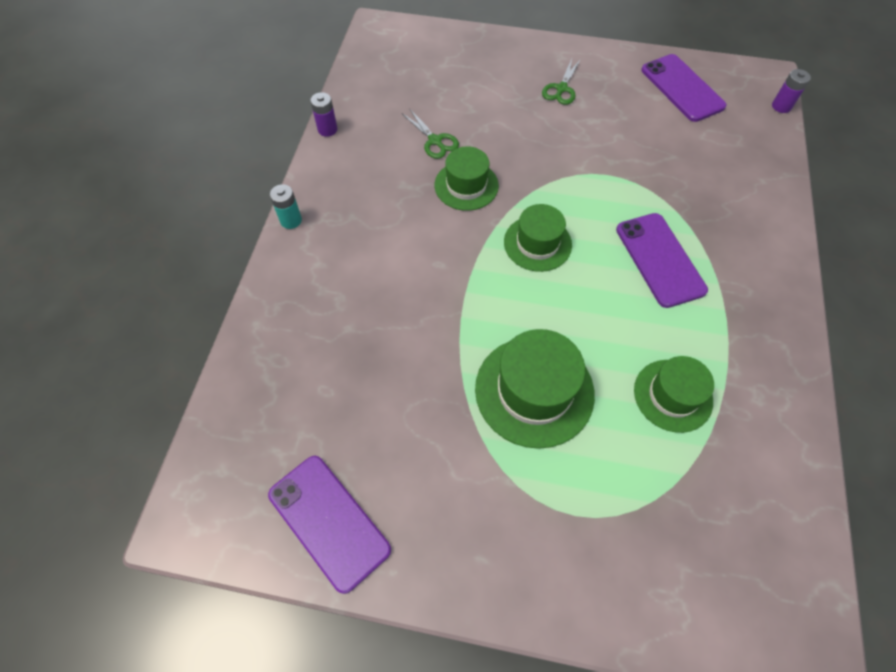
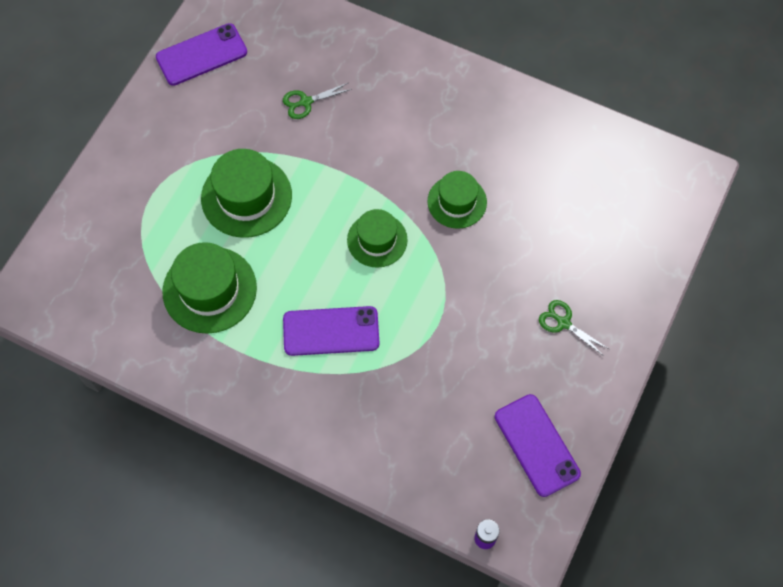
camera: 105 degrees right, 5 degrees up
turquoise battery [270,184,302,229] -> none
purple battery [310,92,338,137] -> none
green scissors [403,108,459,159] -> green scissors moved to [283,83,352,119]
green hat [634,356,714,433] -> green hat [162,242,257,334], size x1.53
purple phone [641,54,727,122] -> purple phone turned 75 degrees clockwise [495,394,581,497]

